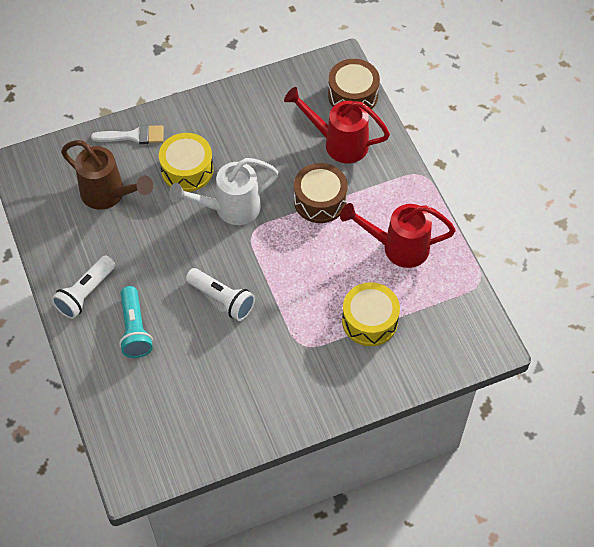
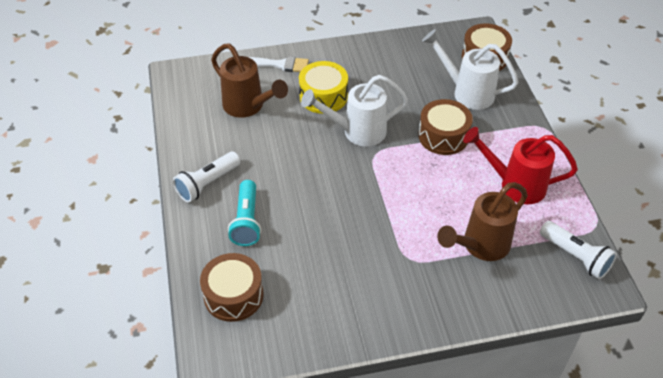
camera: 10 degrees right, 10 degrees down
white flashlight [186,268,255,321] -> white flashlight moved to [540,221,617,279]
red watering can [284,87,390,163] -> white watering can [422,29,518,110]
yellow drum [342,282,400,346] -> brown watering can [437,182,528,261]
none -> brown drum [200,253,263,322]

